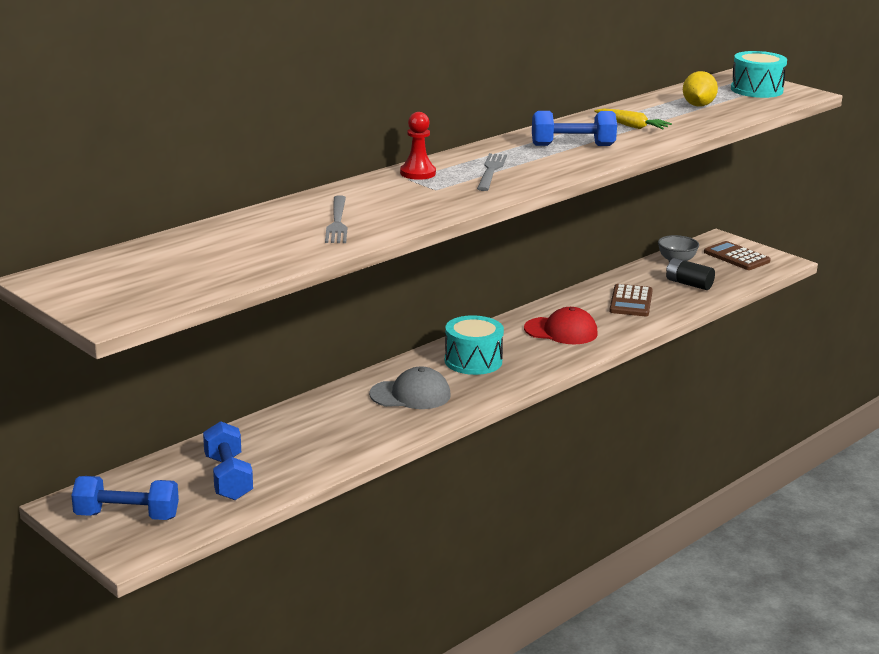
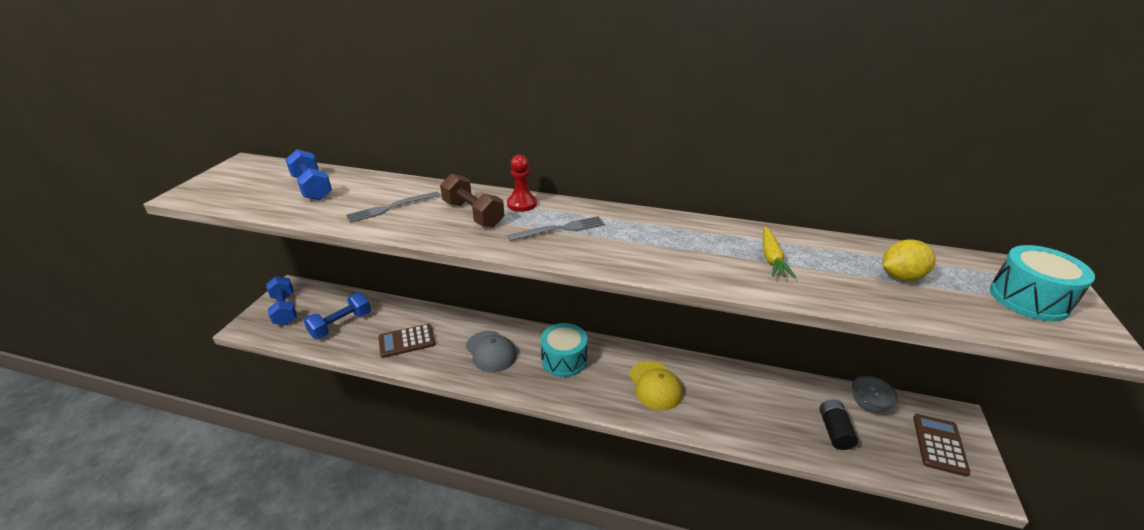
camera: 60 degrees right, 10 degrees up
red cap [524,307,598,344] -> yellow cap [629,361,683,411]
blue dumbbell [532,111,617,146] -> blue dumbbell moved to [285,149,332,200]
brown calculator [609,284,653,316] -> brown calculator moved to [378,324,435,358]
none -> brown dumbbell [440,173,505,227]

